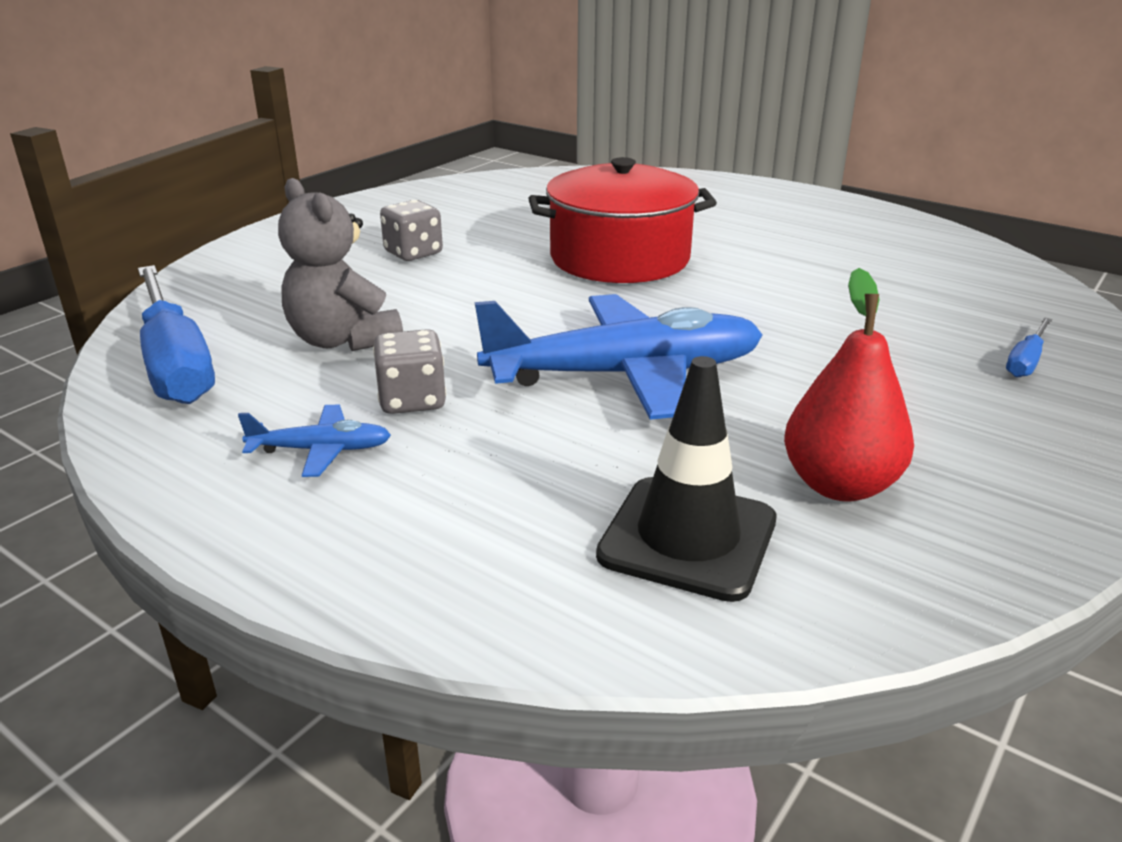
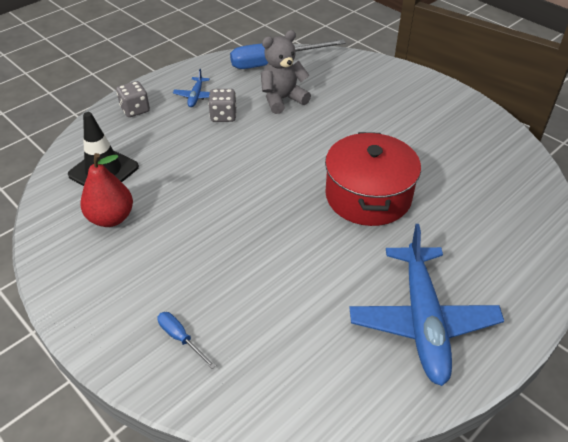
camera: 100 degrees right, 15 degrees up
grey dice [380,200,443,261] -> grey dice moved to [116,81,150,117]
blue plane [475,294,763,420] -> blue plane moved to [349,224,504,386]

